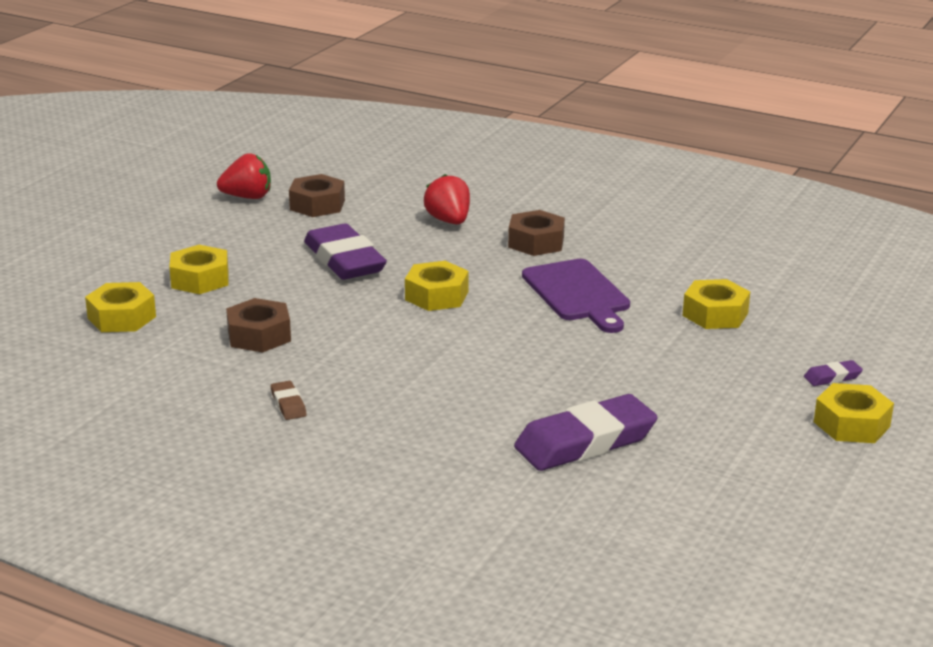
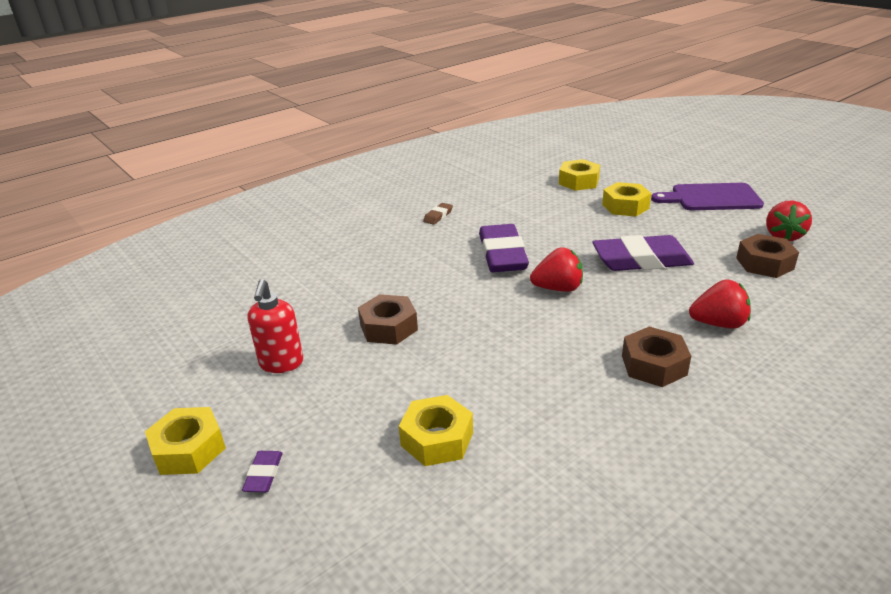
camera: 115 degrees right, 5 degrees up
brown nut [226,298,291,353] -> brown nut moved to [358,294,418,345]
brown eraser [271,381,306,420] -> brown eraser turned 60 degrees counterclockwise [423,203,453,225]
yellow nut [405,261,469,311] -> red strawberry [530,247,583,292]
purple eraser [514,394,658,471] -> purple eraser moved to [479,224,529,272]
purple cutting board [522,259,630,333] -> purple cutting board moved to [651,183,764,210]
none -> red soap dispenser [248,279,303,373]

